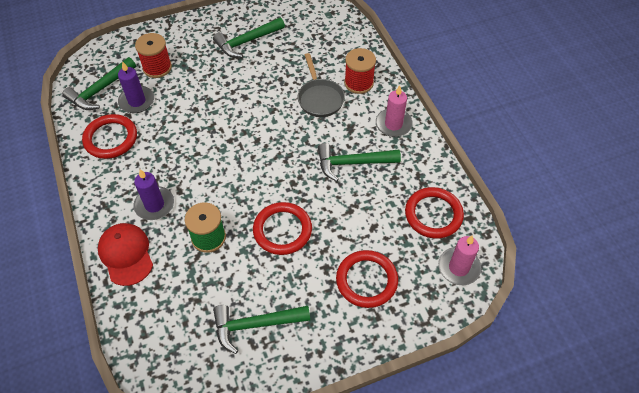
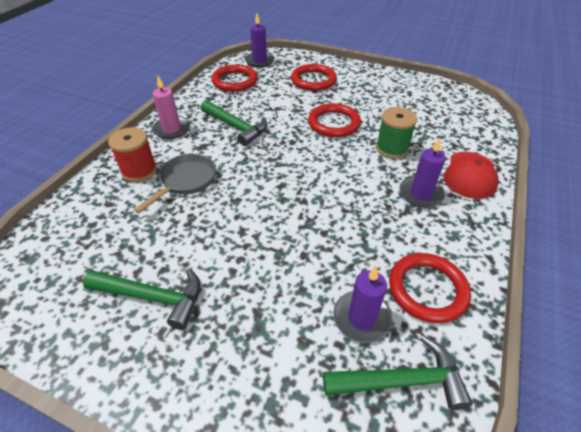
camera: 135 degrees left, 10 degrees down
red spool [135,33,172,78] -> none
green hammer [213,305,310,354] -> none
pink candle [438,235,481,285] -> purple candle [245,14,274,67]

